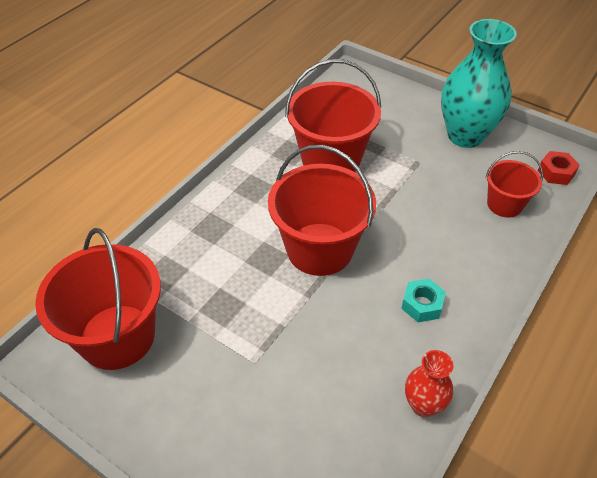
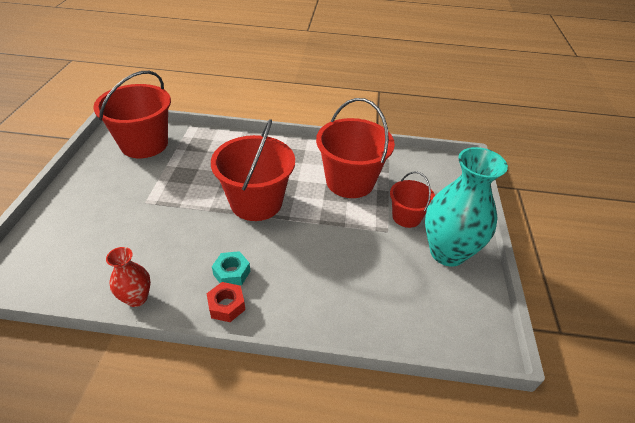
camera: 60 degrees right, 5 degrees down
red bucket [485,151,543,217] -> red bucket moved to [390,171,435,228]
red nut [538,151,580,185] -> red nut moved to [206,282,245,322]

